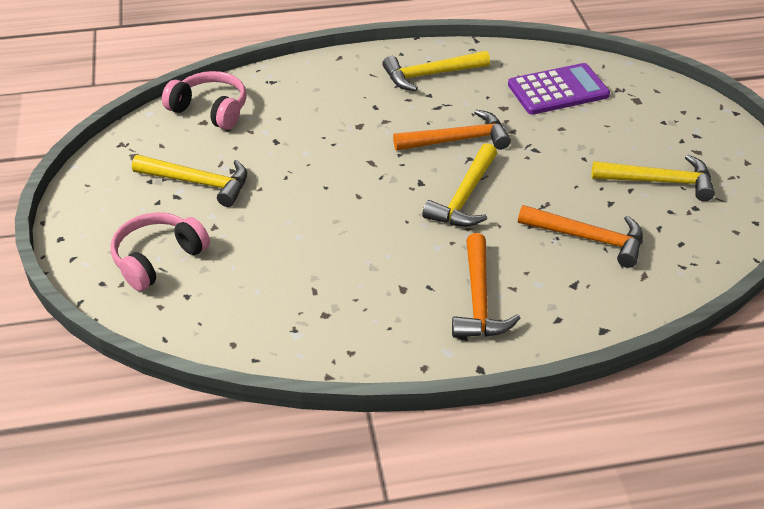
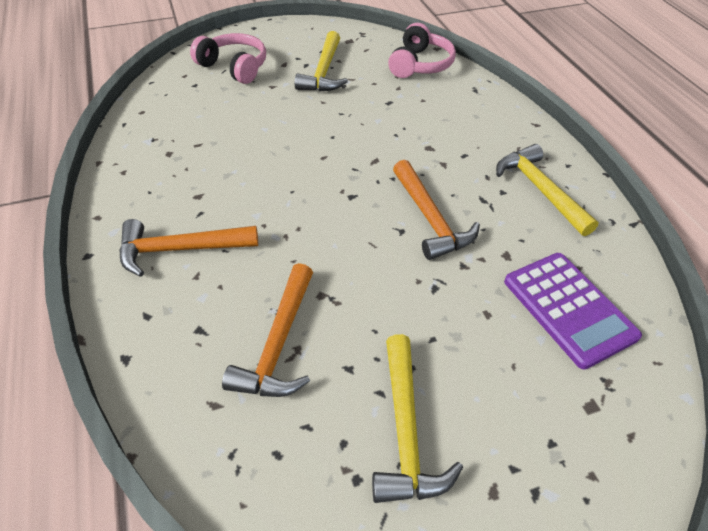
camera: 80 degrees right, 5 degrees up
yellow hammer [422,143,497,227] -> none

